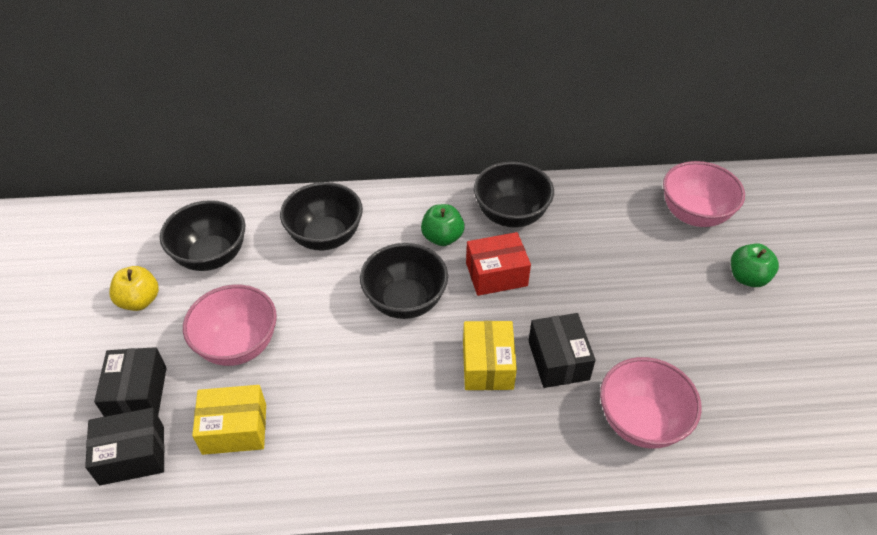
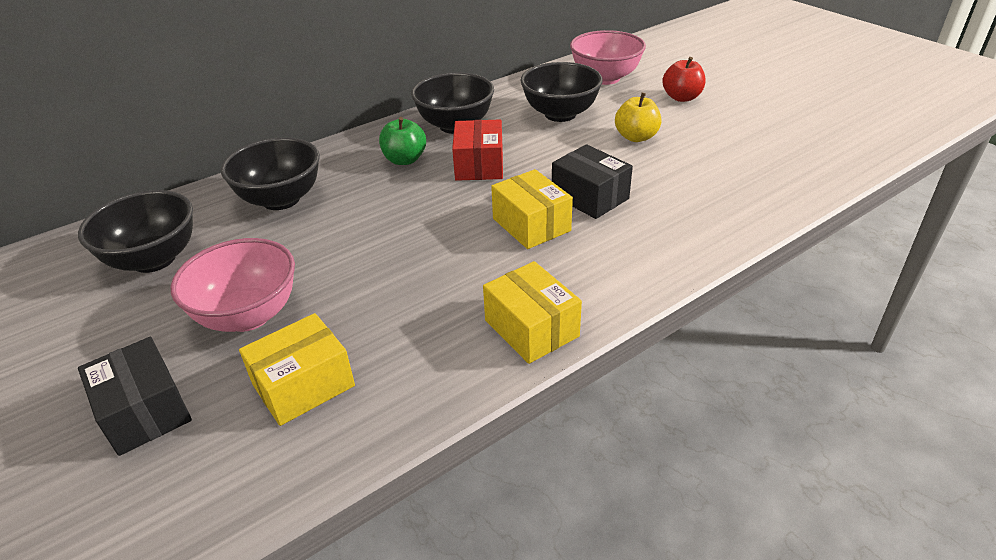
camera: 30 degrees left, 10 degrees down
black box [85,408,165,486] -> none
yellow apple [109,266,159,311] -> yellow apple moved to [615,93,662,142]
black bowl [360,243,448,319] -> black bowl moved to [520,62,603,122]
red box [466,232,531,296] -> red box turned 45 degrees counterclockwise [452,119,503,181]
pink bowl [600,357,702,448] -> none
green apple [731,243,779,287] -> red apple [662,57,705,102]
none -> yellow box [483,261,582,364]

